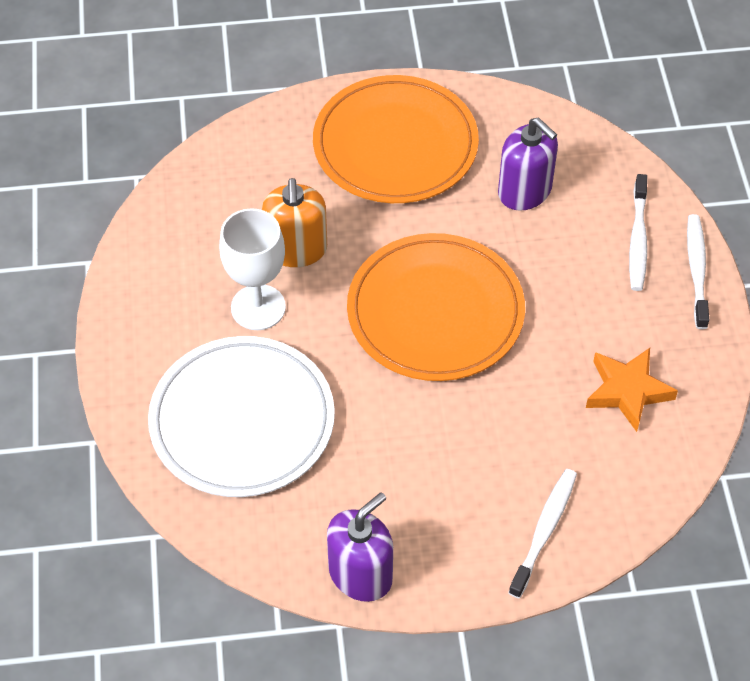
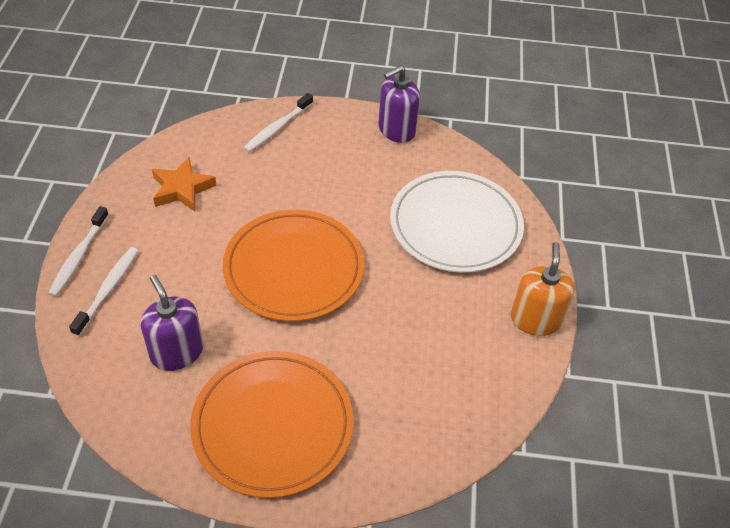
camera: 170 degrees left, 5 degrees down
white goblet [219,208,286,330] -> none
orange soap dispenser [262,178,327,267] -> orange soap dispenser moved to [511,242,575,336]

